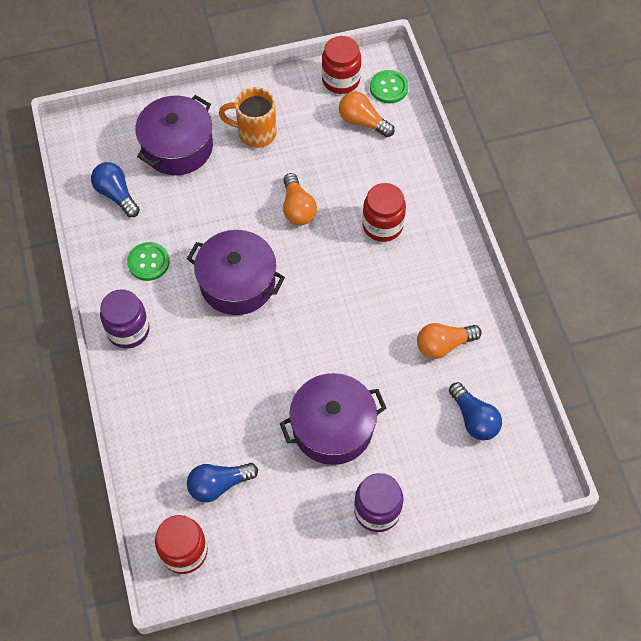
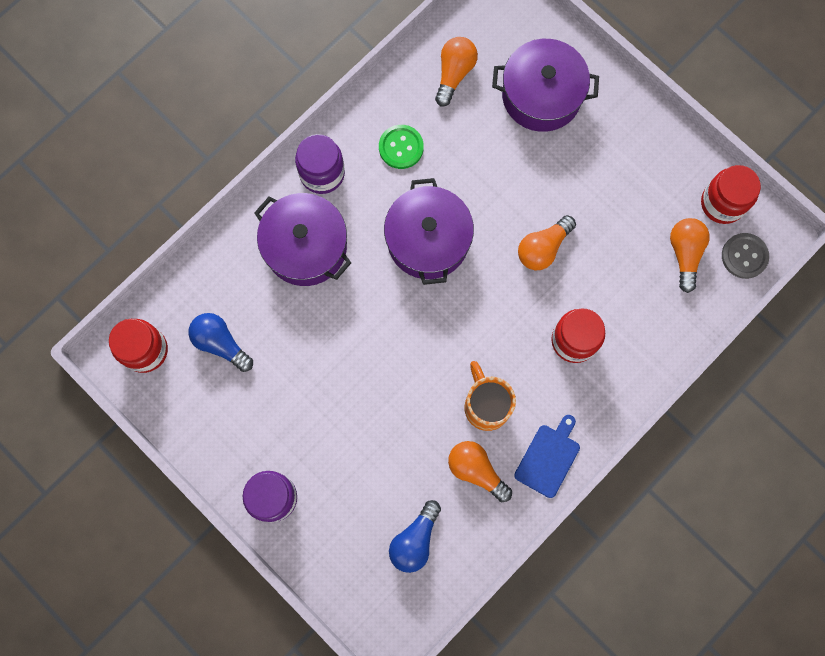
camera: 60 degrees right, 15 degrees up
blue light bulb [91,162,140,217] -> orange light bulb [435,37,478,106]
orange mug [219,87,277,148] -> orange mug moved to [464,361,516,431]
purple pot [280,373,386,465] -> purple pot moved to [254,193,351,286]
green button [370,70,408,104] -> grey button [722,233,769,279]
none -> blue cutting board [514,415,580,498]

